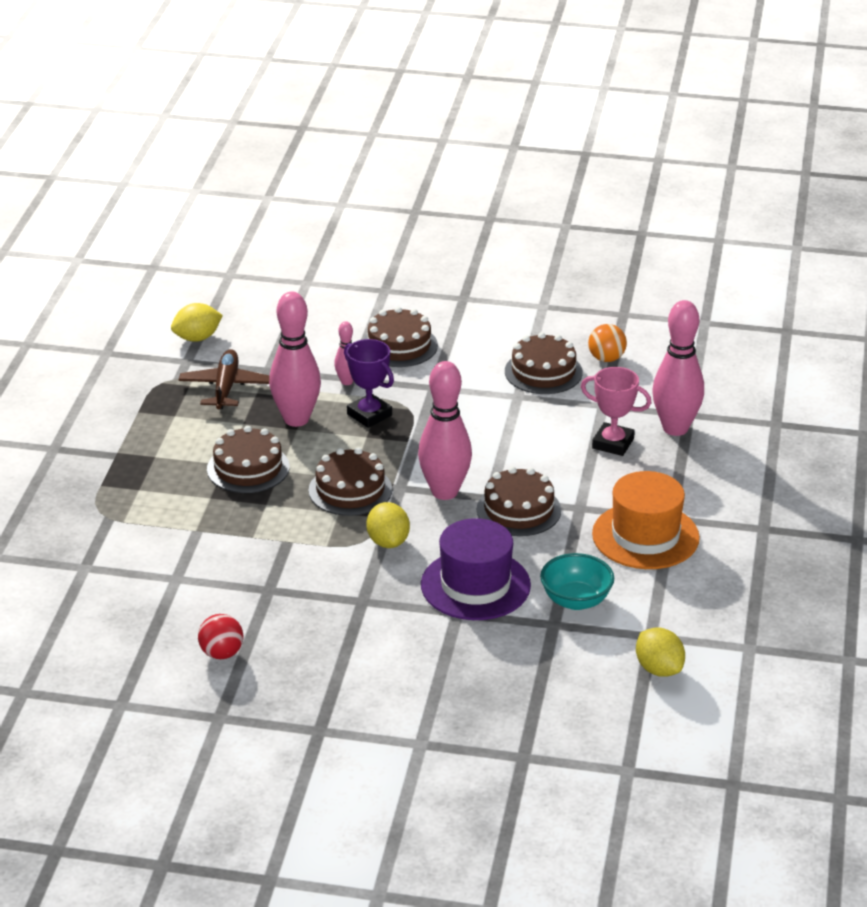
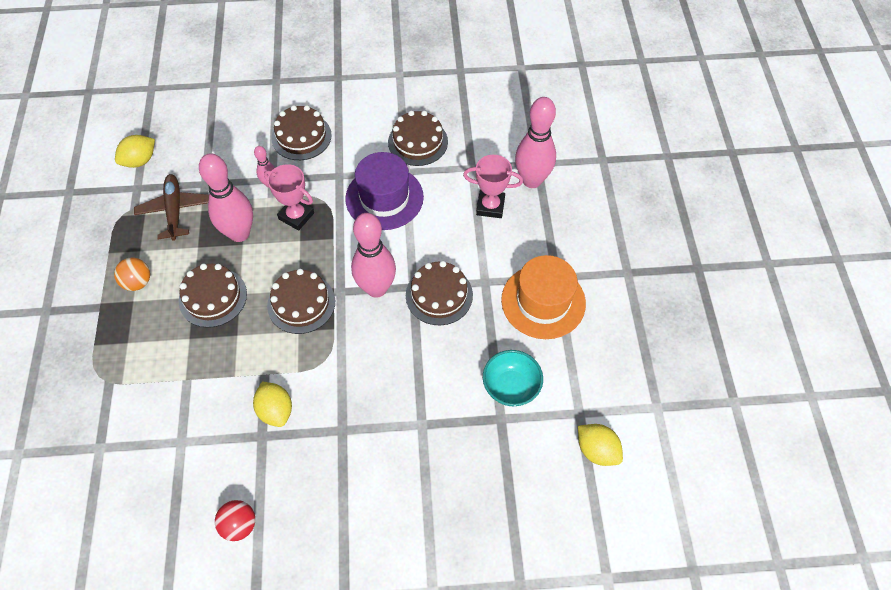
camera: 15 degrees left, 25 degrees up
purple trophy [344,339,394,428] -> pink trophy [264,164,314,231]
yellow lemon [366,502,410,548] -> yellow lemon moved to [253,381,292,427]
purple hat [421,518,531,620] -> purple hat moved to [345,152,424,230]
orange ball [588,324,627,362] -> orange ball moved to [114,258,150,291]

